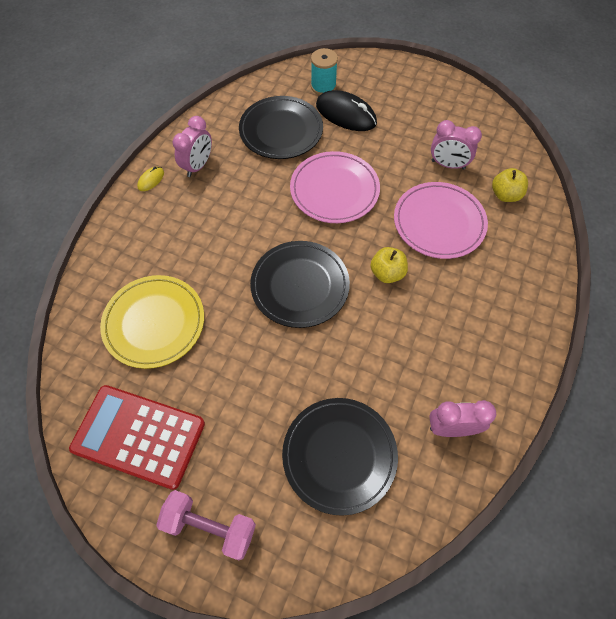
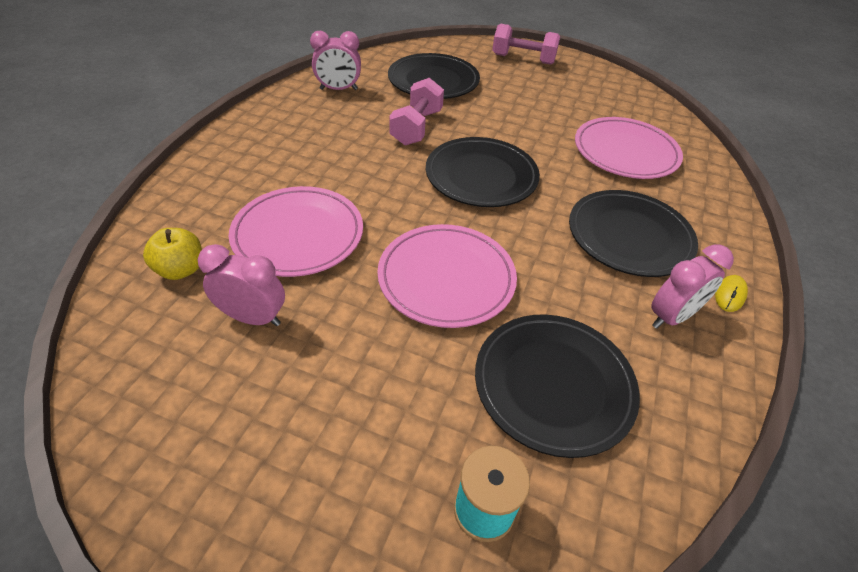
camera: 175 degrees right, 15 degrees down
red calculator [69,385,205,490] -> none
yellow plate [100,275,204,369] -> pink plate [575,117,683,179]
pink clock [172,116,212,177] -> pink clock turned 150 degrees counterclockwise [651,244,734,329]
black mouse [316,90,377,131] -> none
yellow apple [370,247,408,283] -> none
none -> pink dumbbell [389,78,444,146]
none -> black plate [569,190,698,277]

